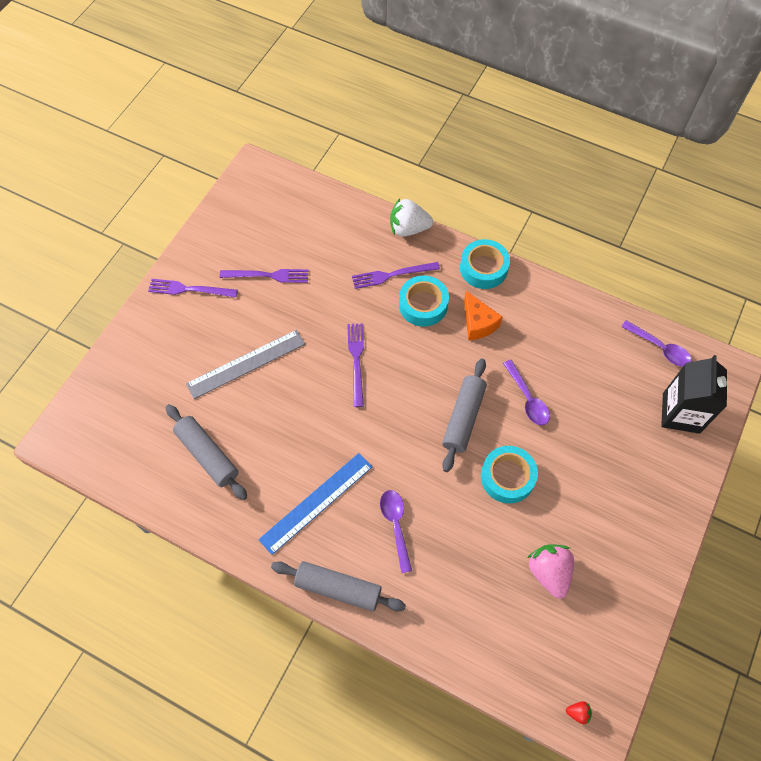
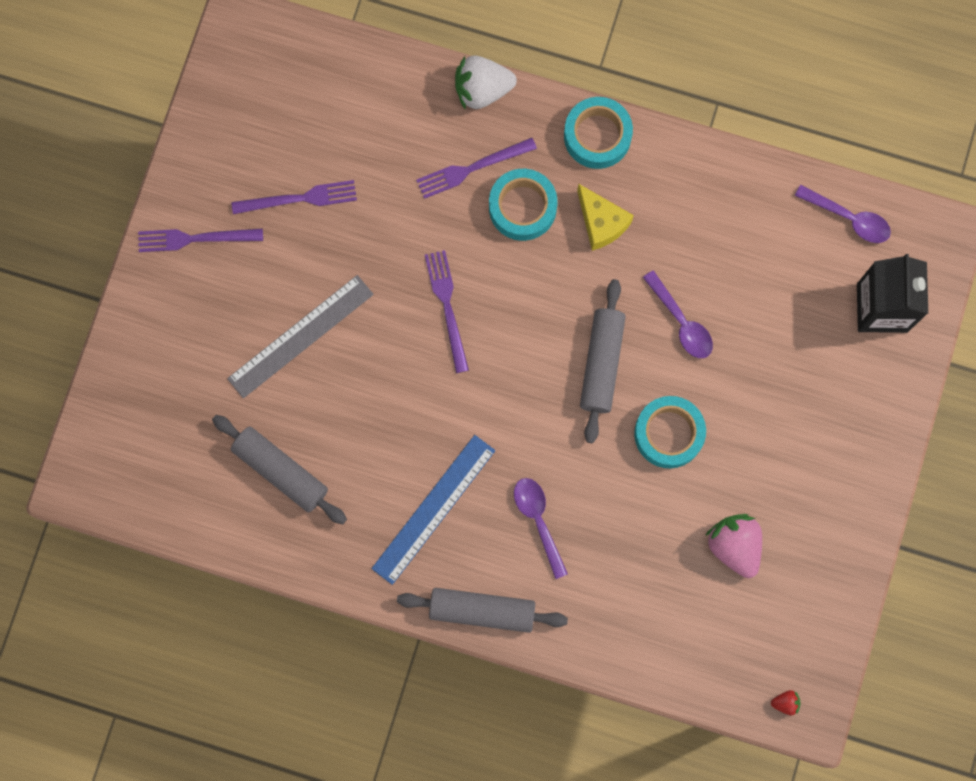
camera: 10 degrees left, 15 degrees up
orange cheese [464,291,503,340] -> yellow cheese [577,184,634,251]

